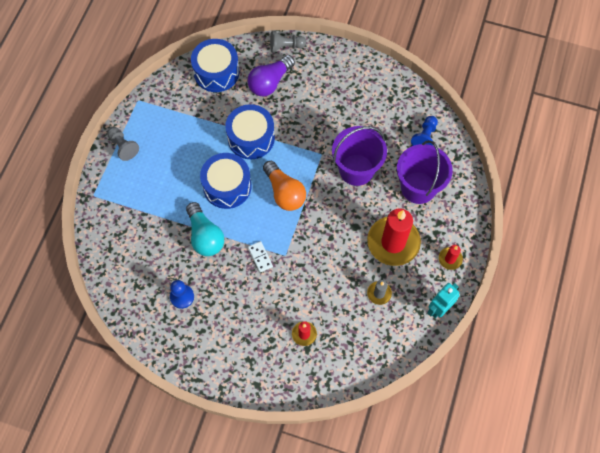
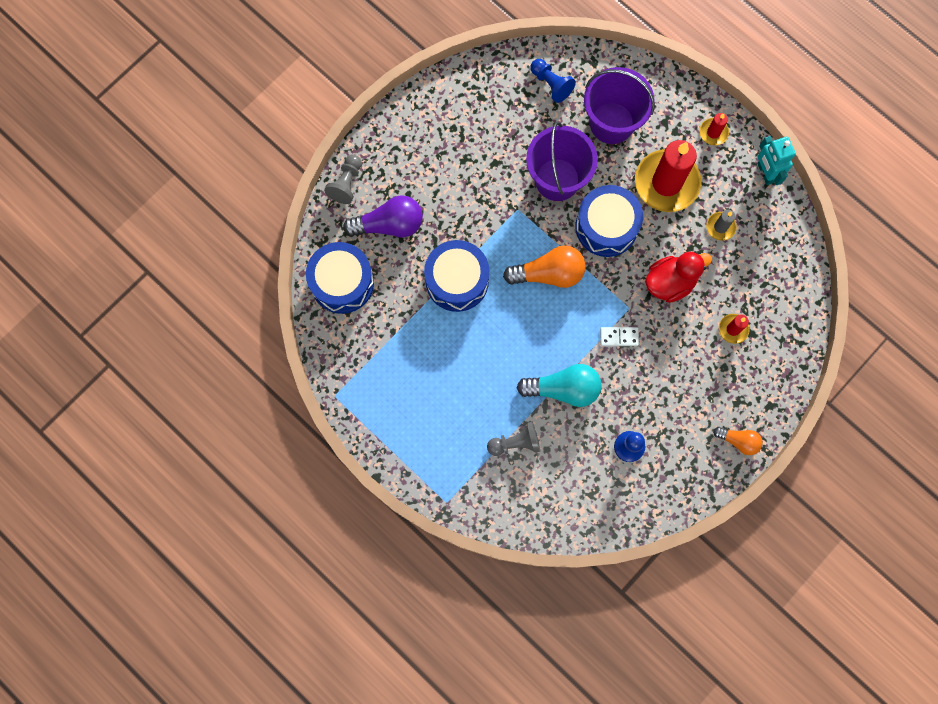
camera: 65 degrees left, 10 degrees up
grey pawn [107,127,139,161] -> grey pawn moved to [487,422,540,456]
blue drum [200,153,252,209] -> blue drum moved to [575,185,643,257]
purple light bulb [247,55,295,96] -> purple light bulb turned 75 degrees counterclockwise [343,195,423,237]
none -> red duck [645,251,712,303]
none -> orange light bulb [713,427,763,455]

